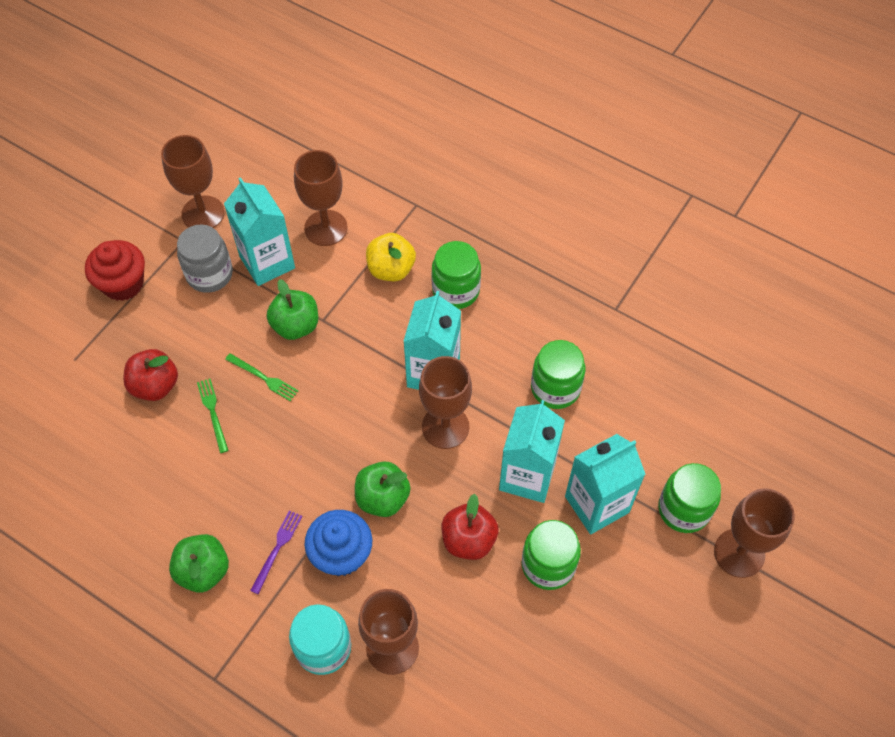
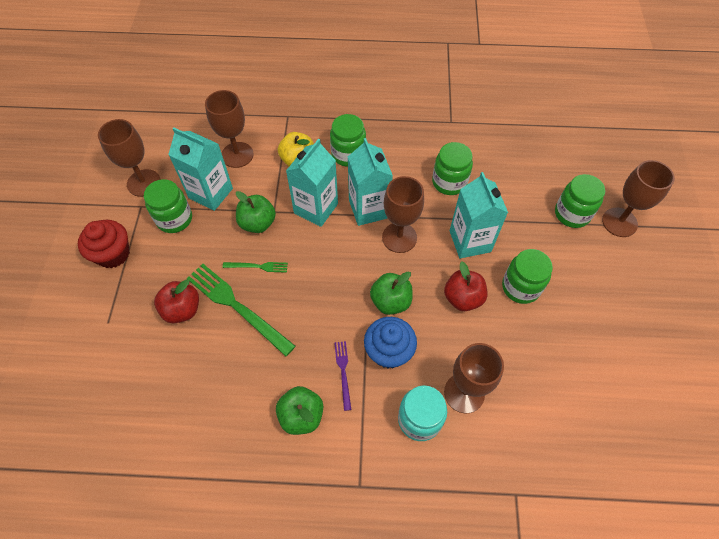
camera: 30 degrees left, 0 degrees up
grey jar [177,224,233,293] -> green jar [144,179,192,233]
green fork [197,379,229,453] -> green fork [187,264,295,356], size x2.04
turquoise carton [565,434,646,534] -> turquoise carton moved to [286,139,338,227]

